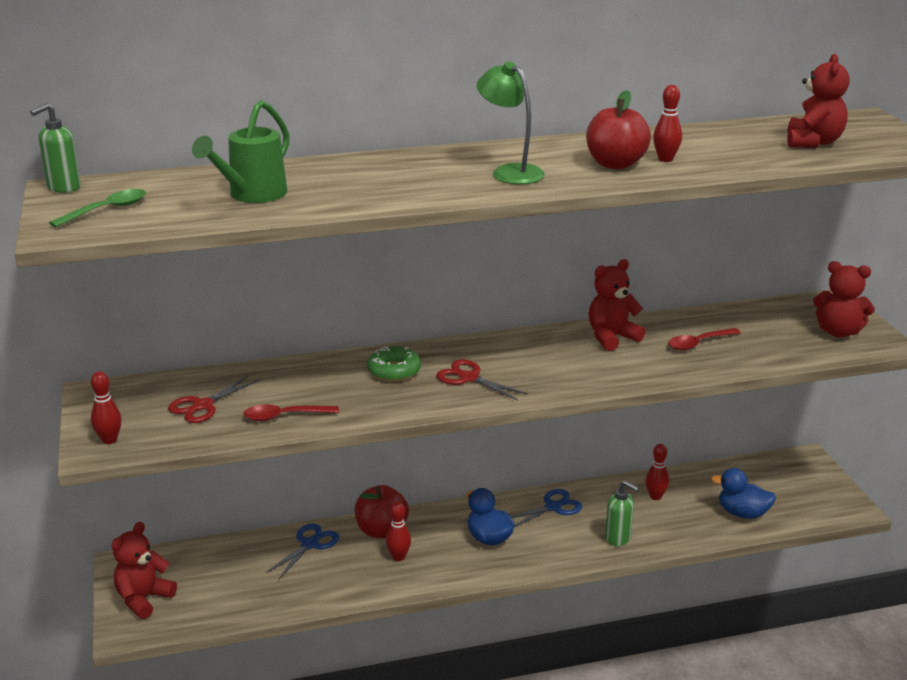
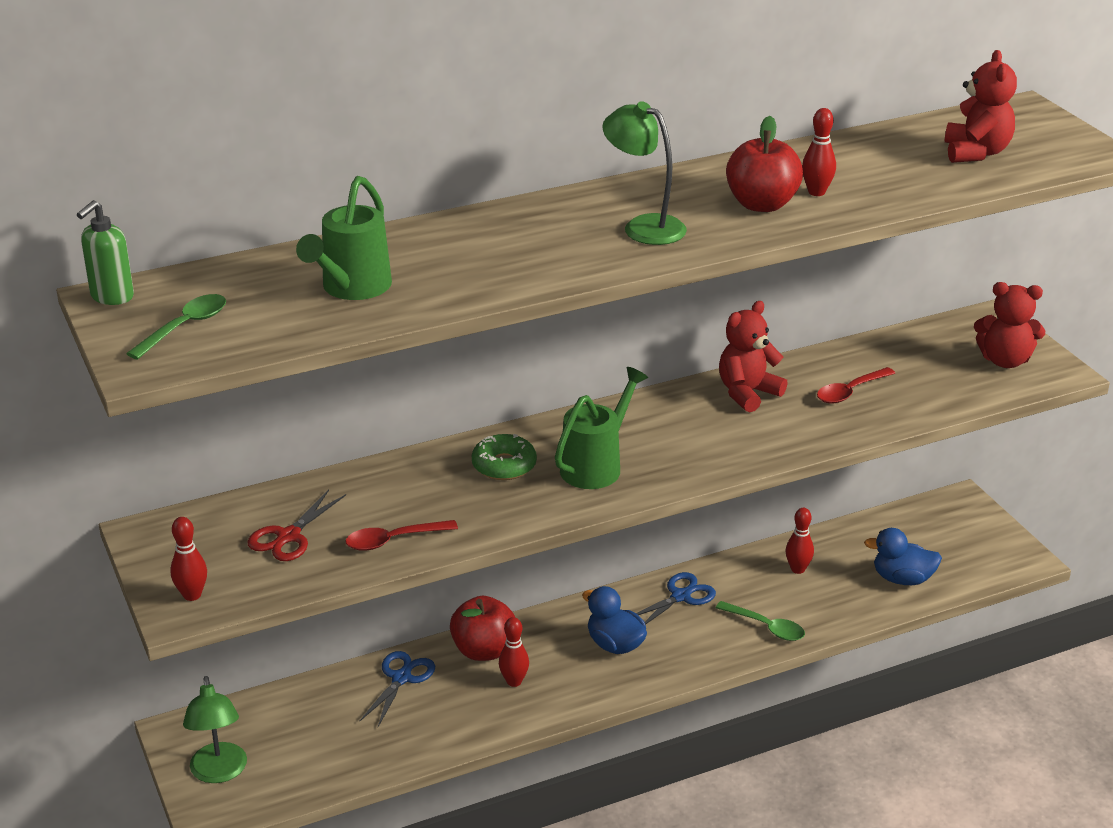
camera: 10 degrees left, 5 degrees up
red teddy bear [111,522,177,619] -> green lamp [183,676,247,783]
red scissors [436,359,528,401] -> green watering can [555,367,648,489]
green soap dispenser [605,480,639,546] -> green spoon [716,601,805,641]

